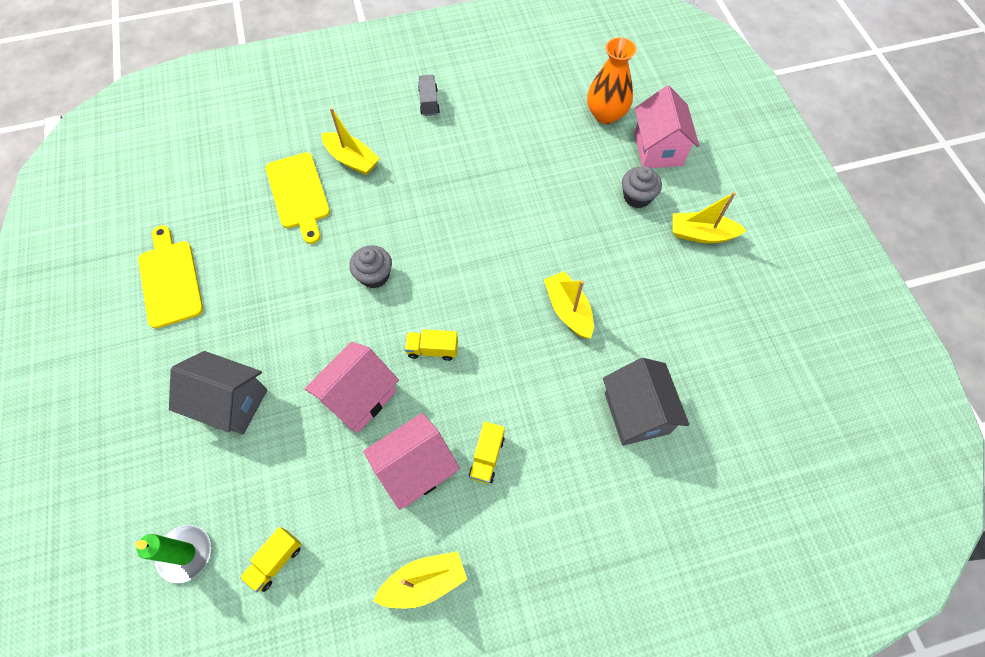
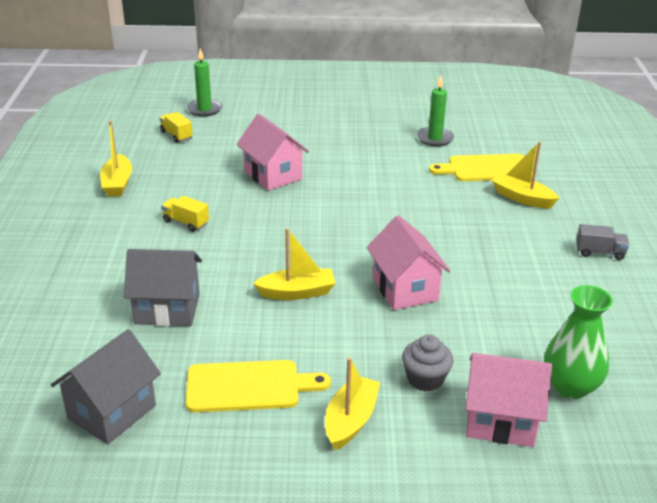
camera: 105 degrees right, 30 degrees down
yellow cutting board [138,225,203,329] -> yellow cutting board moved to [186,360,331,412]
grey house [169,351,267,435] -> grey house moved to [51,329,161,444]
yellow boat [322,107,380,175] -> yellow boat turned 75 degrees clockwise [492,141,559,209]
grey cupcake [349,245,392,289] -> none
pink house [363,413,460,510] -> pink house moved to [367,215,450,310]
yellow truck [404,329,458,361] -> none
orange vase [587,37,637,124] -> green vase [544,285,613,399]
none -> green candle [417,76,454,147]

